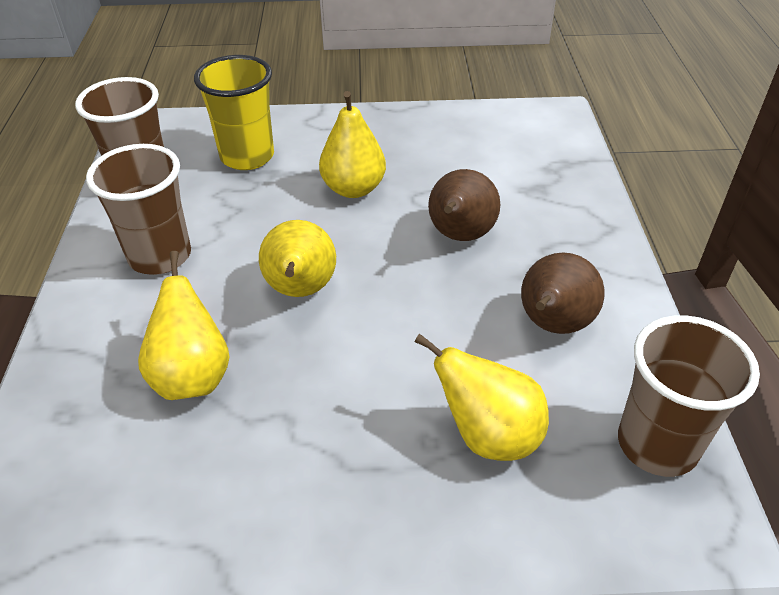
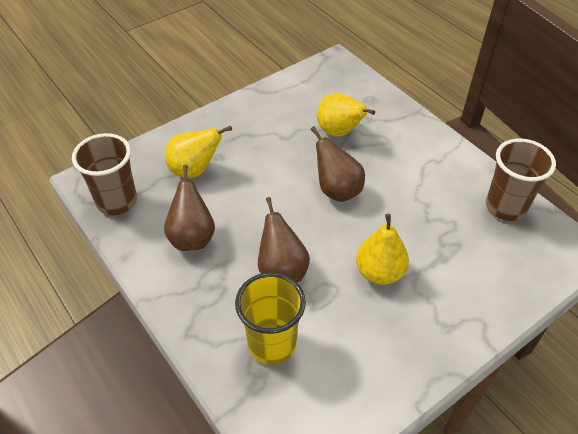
camera: 145 degrees right, 5 degrees up
brown cup [86,144,191,275] -> none
yellow cup [194,55,274,170] -> yellow cup moved to [235,272,306,365]
yellow pear [259,220,336,297] -> brown pear [311,126,365,202]

